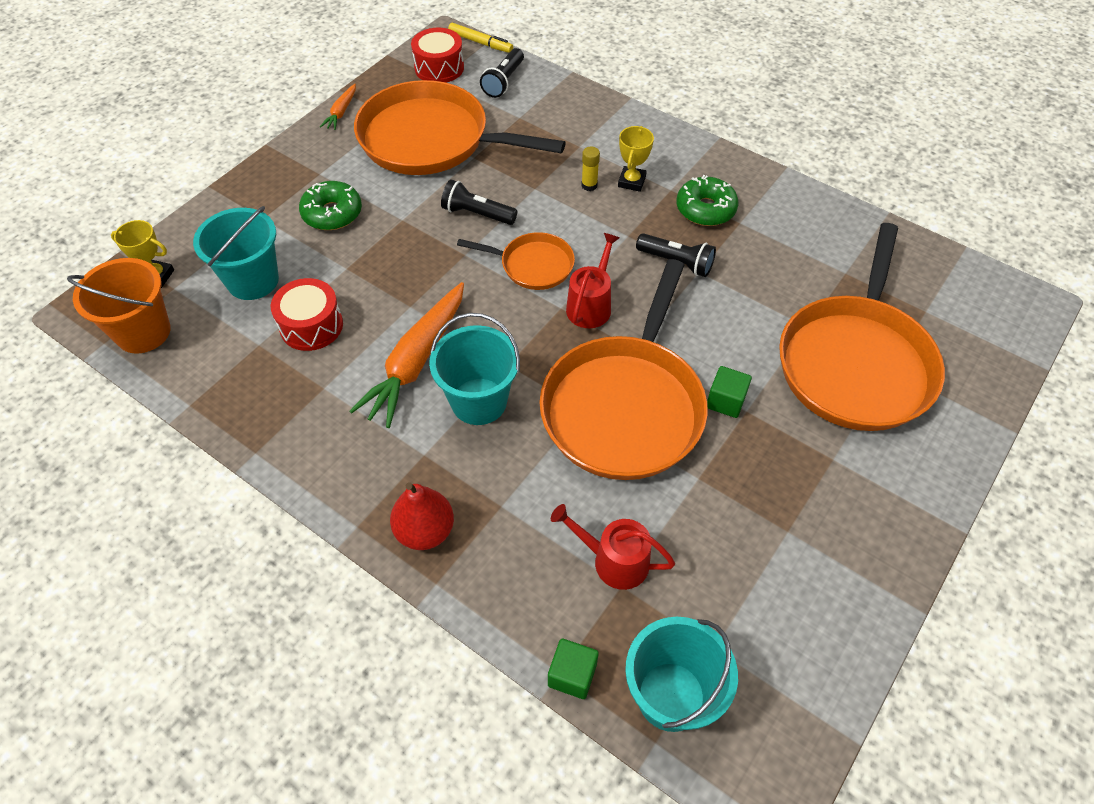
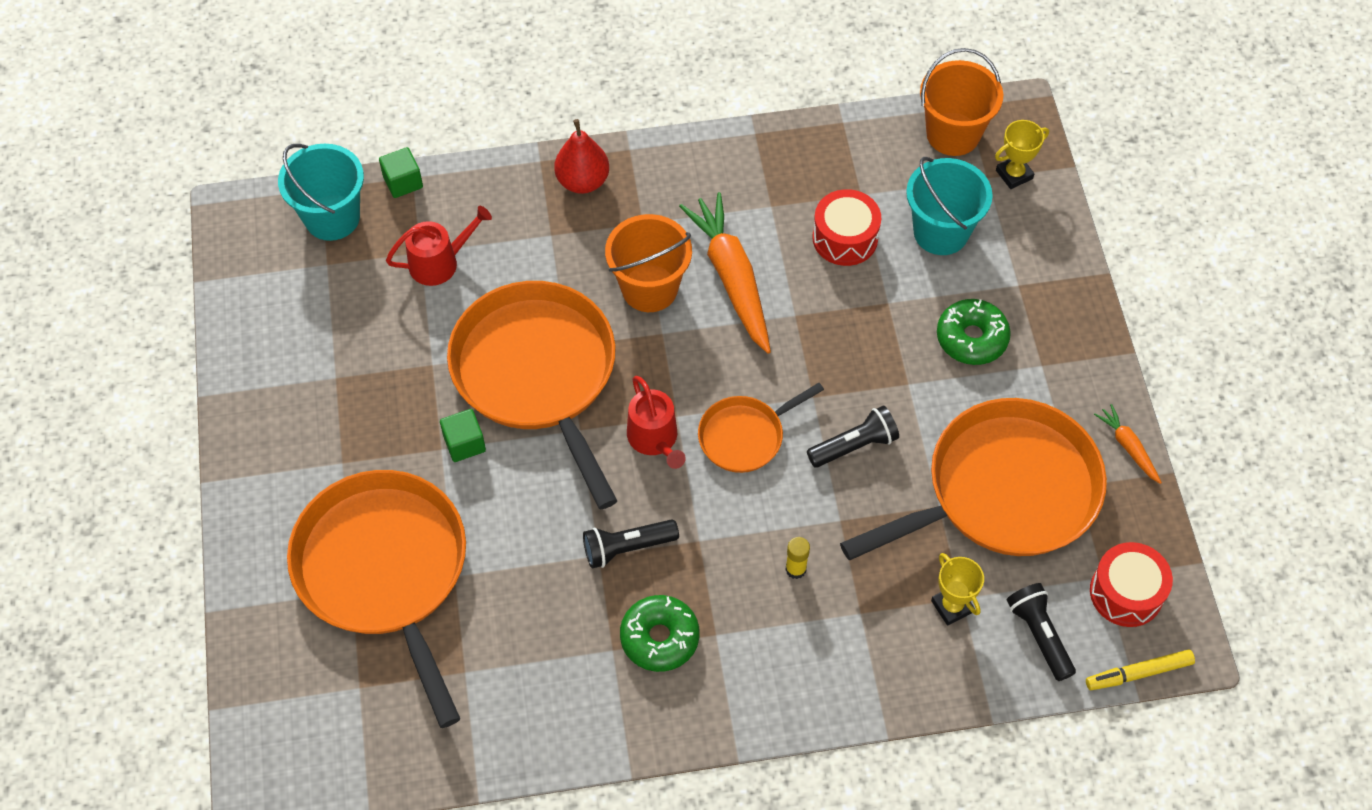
camera: 135 degrees right, 5 degrees up
turquoise bucket [429,313,520,425] -> orange bucket [605,214,692,312]
yellow trophy [618,126,654,192] -> yellow trophy moved to [931,553,984,626]

